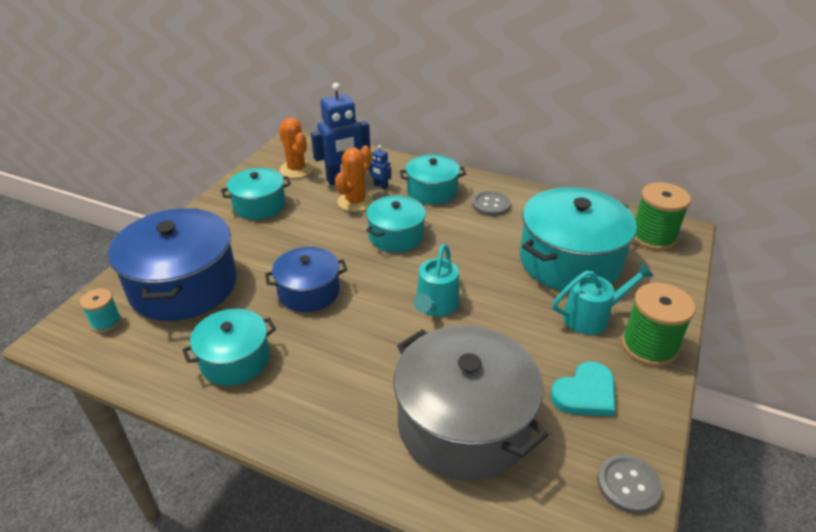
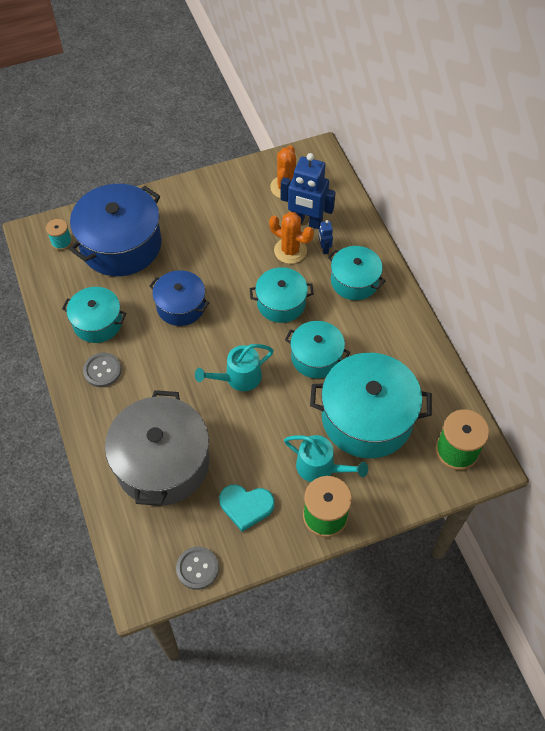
camera: 45 degrees right, 20 degrees up
turquoise pot [221,168,291,220] -> turquoise pot moved to [285,321,350,379]
orange cactus [335,146,374,212] -> orange cactus turned 45 degrees clockwise [269,212,314,264]
grey button [472,191,511,216] -> grey button moved to [83,353,121,387]

